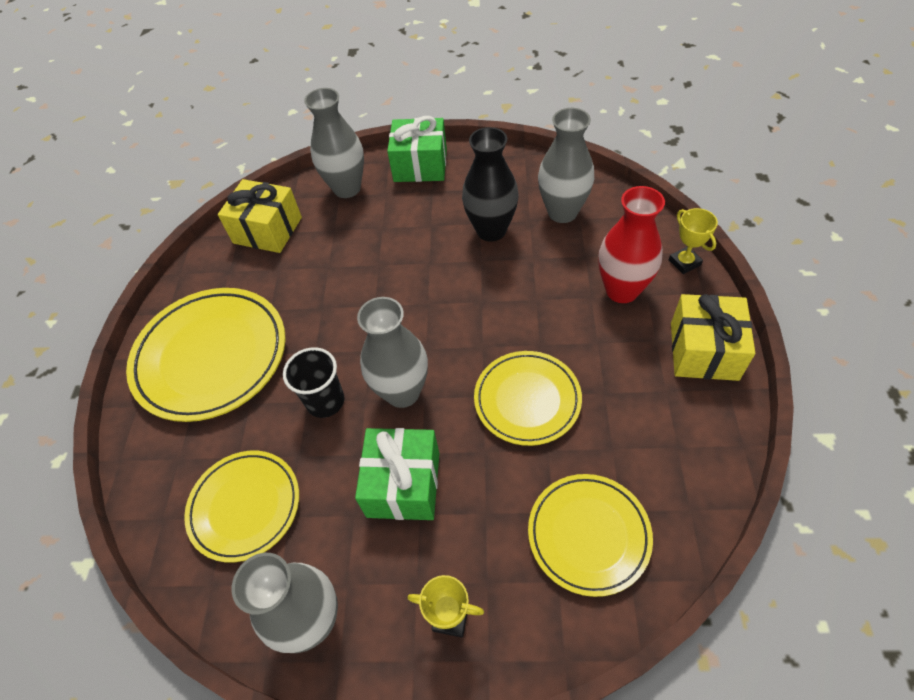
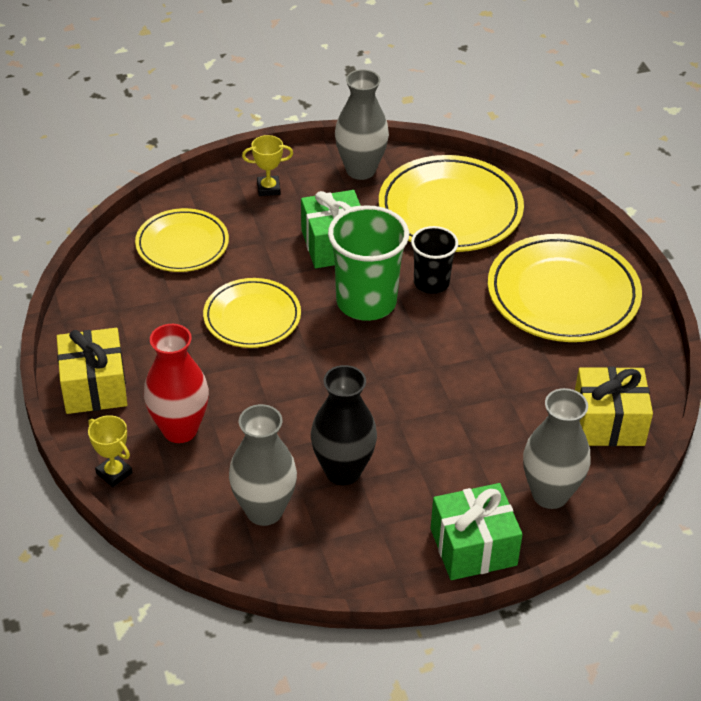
camera: 155 degrees right, 10 degrees down
yellow plate [184,451,299,563] -> yellow plate [379,155,524,252], size x1.60
grey vase [357,297,428,408] -> green cup [328,205,409,321]

